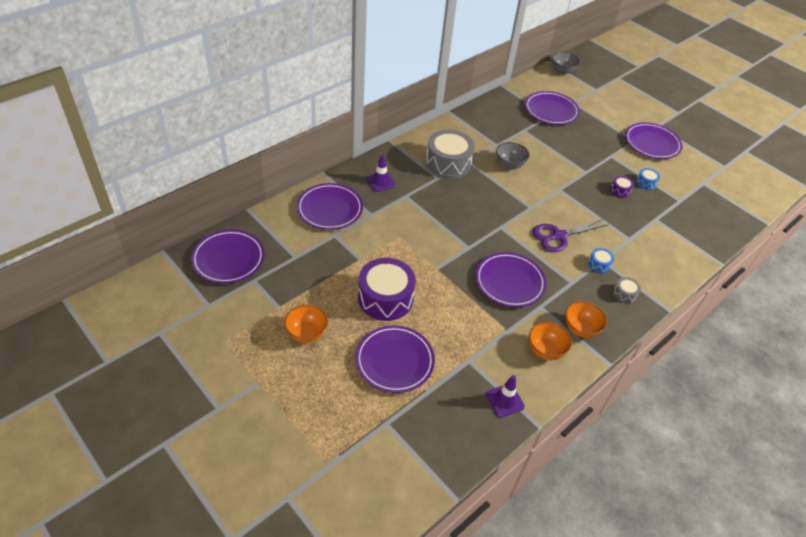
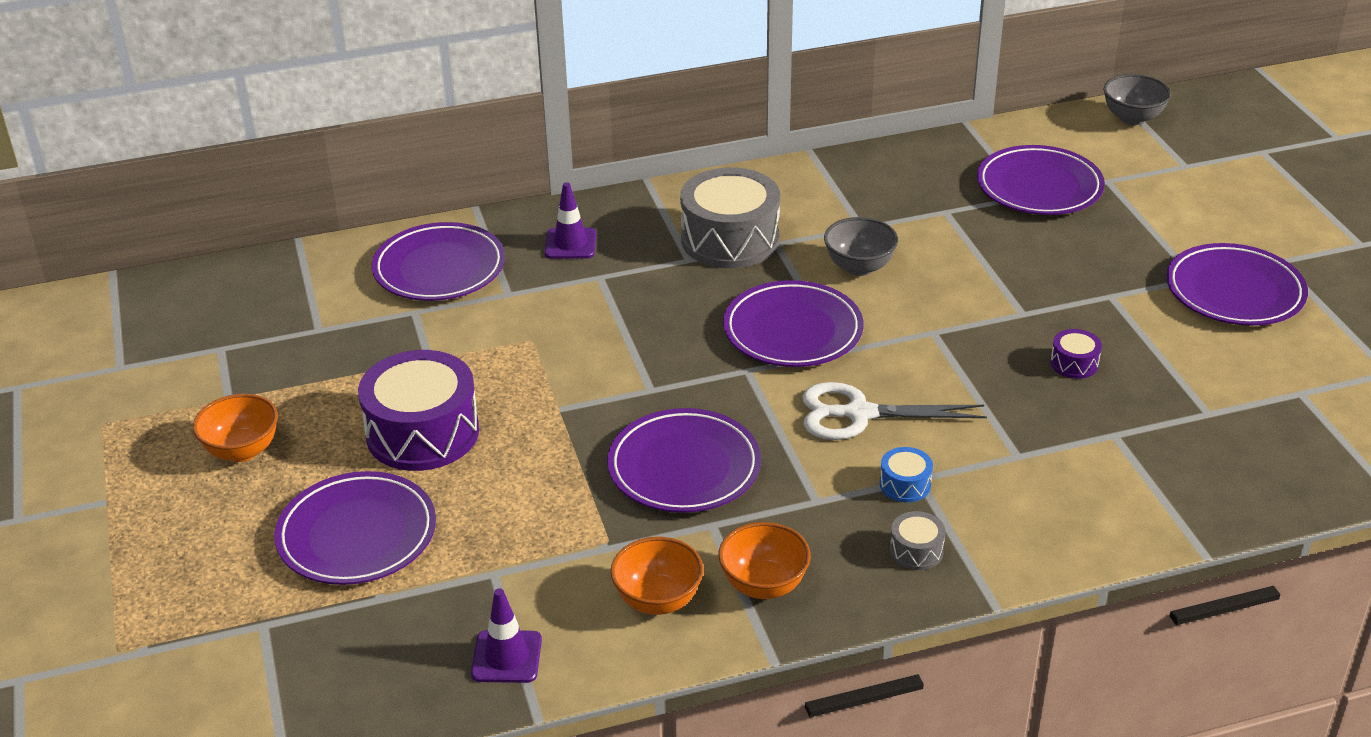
camera: 30 degrees right, 10 degrees down
purple plate [191,230,265,284] -> purple plate moved to [723,280,864,367]
purple scissors [532,219,609,252] -> white scissors [802,382,987,440]
blue drum [636,168,660,190] -> none

